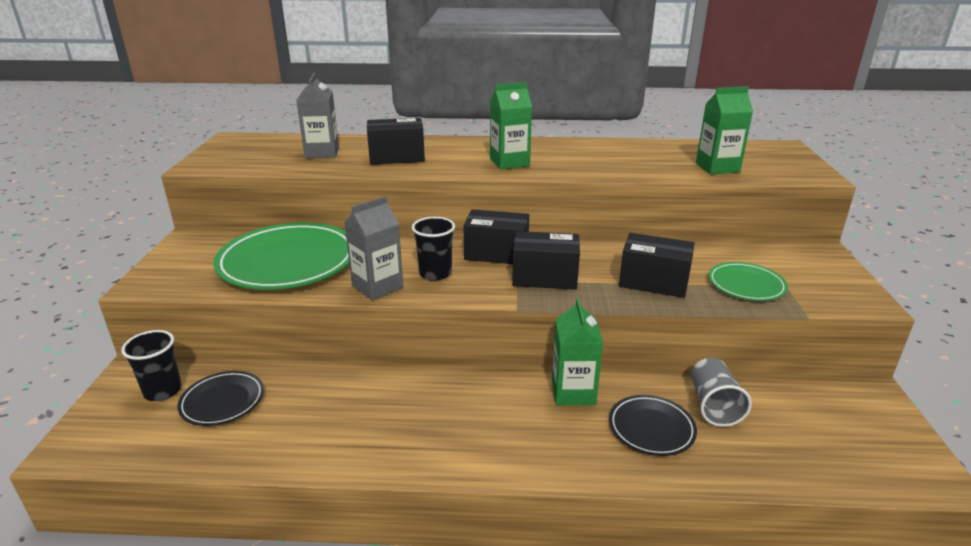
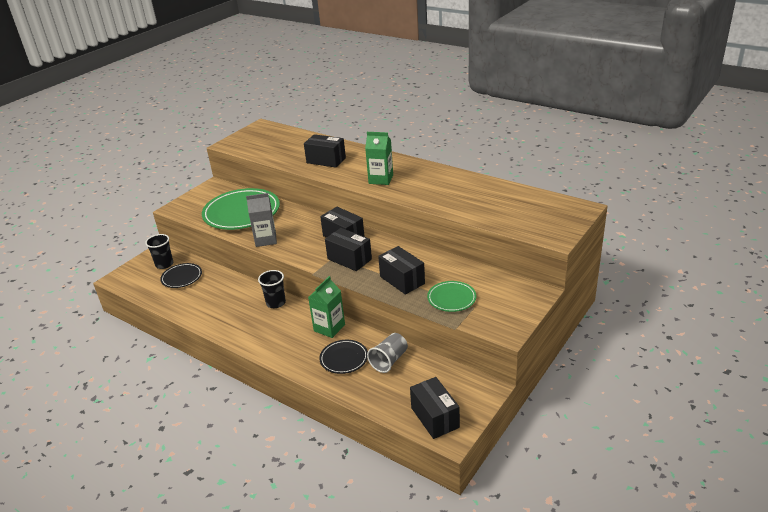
camera: 35 degrees right, 5 degrees up
grey carton [296,73,339,158] -> none
black cup [412,217,455,281] -> black cup moved to [258,270,286,308]
green carton [696,86,753,174] -> none
none -> black box [410,377,460,439]

